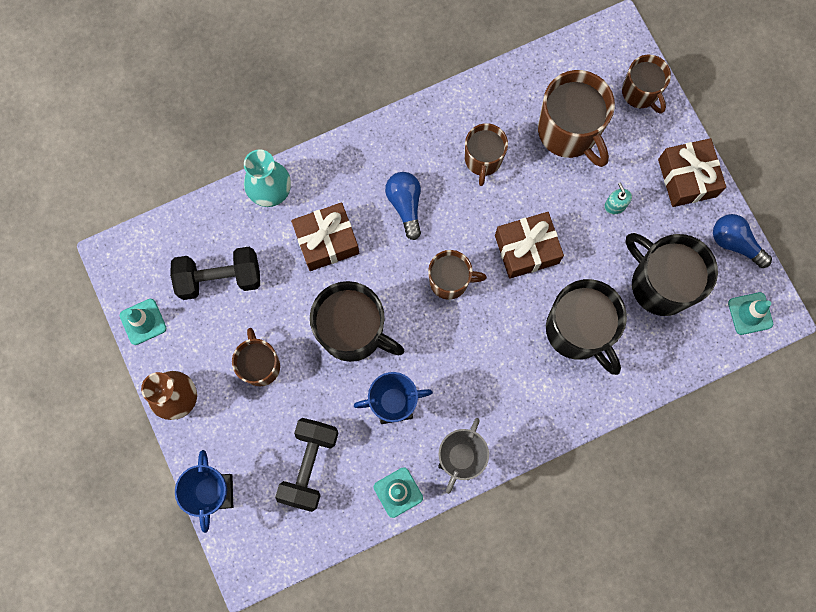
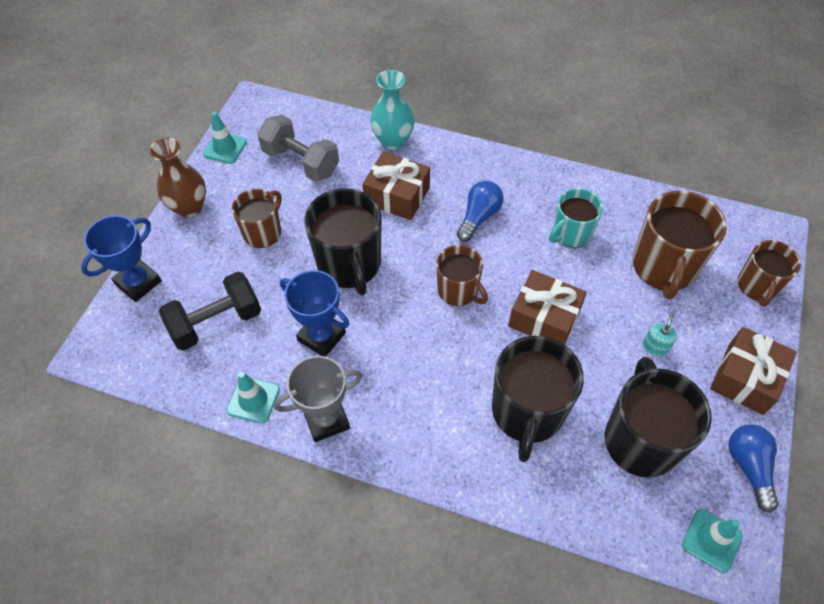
camera: 45 degrees right, 20 degrees down
black dumbbell [170,247,260,300] -> grey dumbbell [257,115,339,182]
brown mug [465,123,508,186] -> turquoise mug [549,188,603,248]

